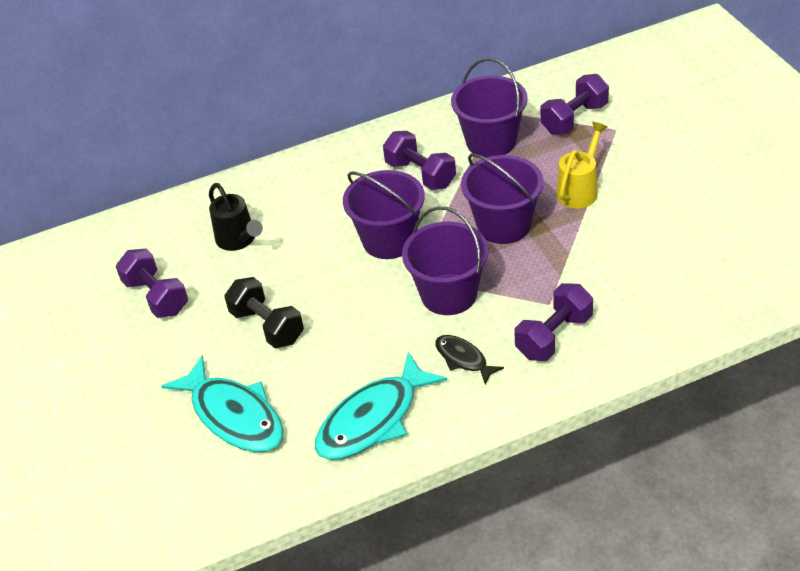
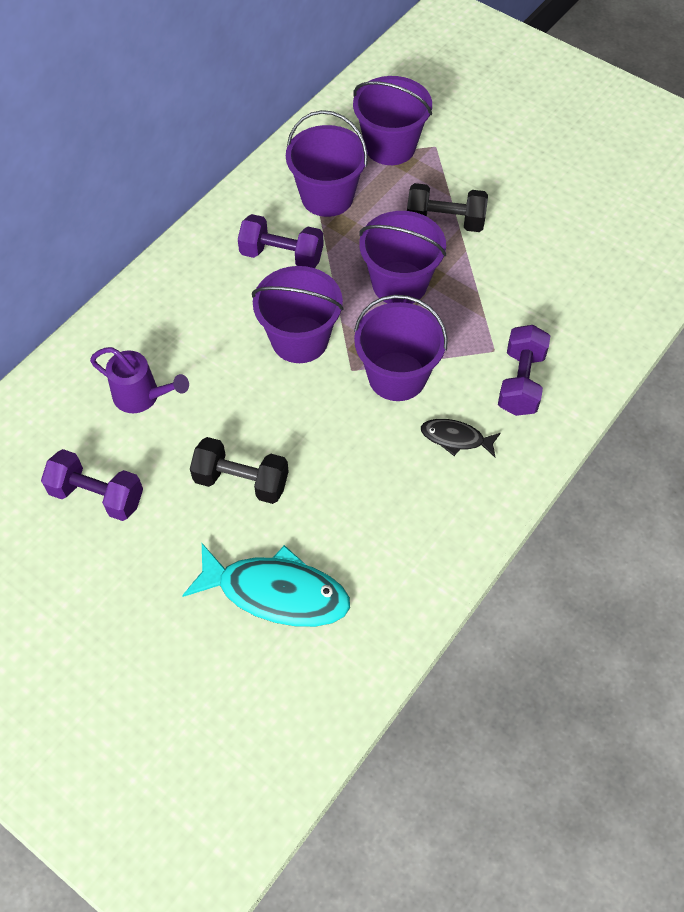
camera: 35 degrees left, 15 degrees up
black watering can [209,183,263,251] -> purple watering can [90,347,189,413]
turquoise fish [315,352,447,460] -> none
purple dumbbell [540,74,609,134] -> purple bucket [353,76,432,165]
yellow watering can [556,122,607,209] -> black dumbbell [407,183,488,232]

